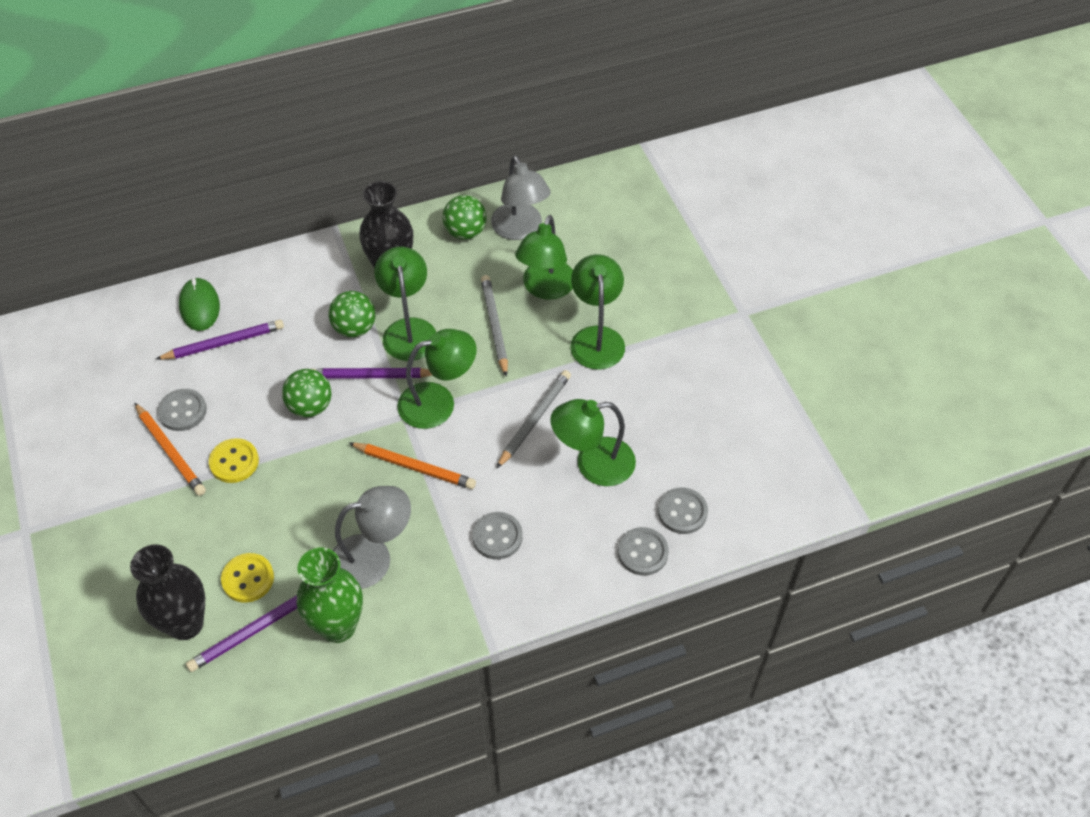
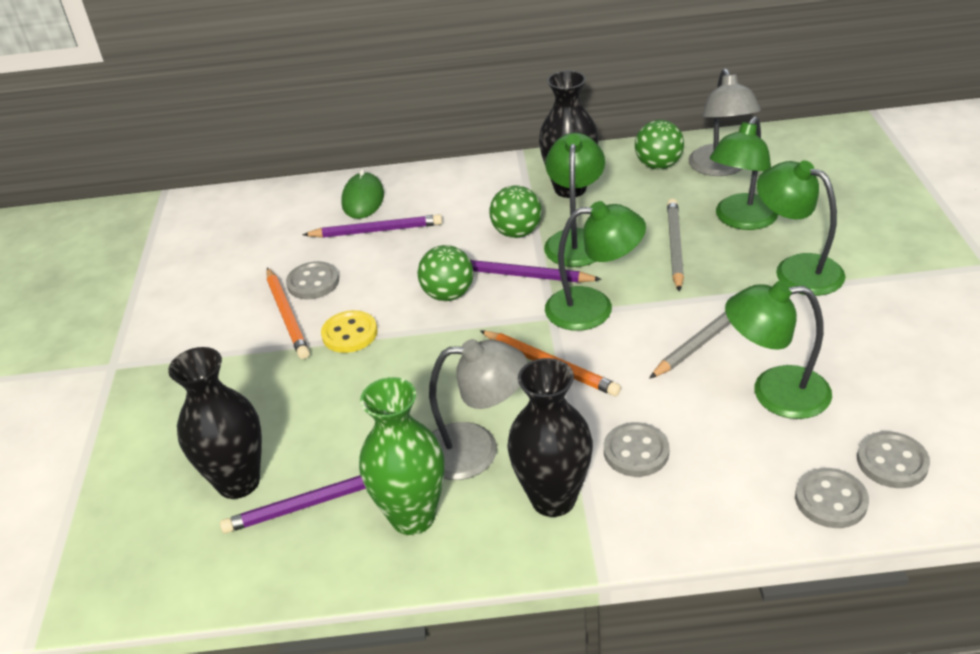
camera: 20 degrees right, 15 degrees down
yellow button [221,553,274,603] -> none
green lamp [570,254,625,370] -> green lamp turned 60 degrees counterclockwise [757,160,845,296]
none -> black vase [507,358,593,517]

